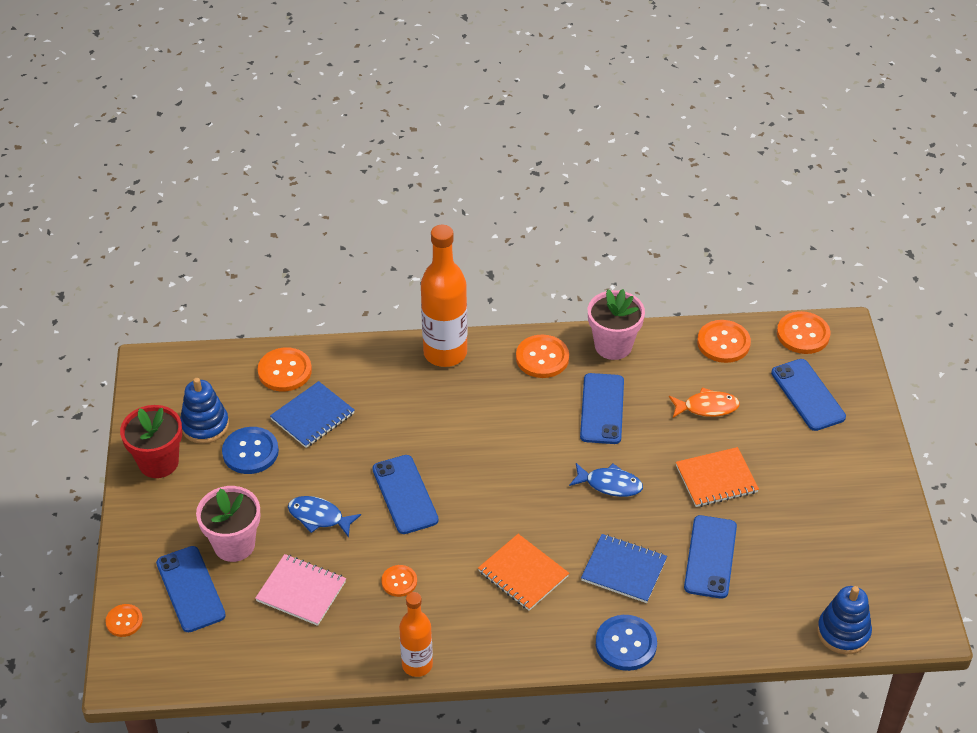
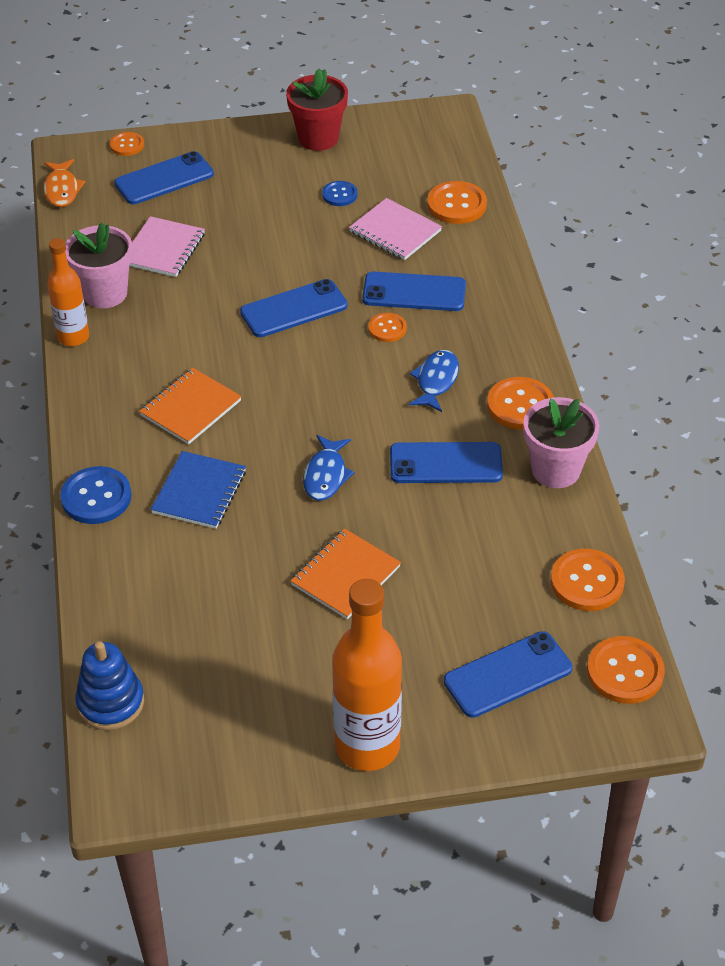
camera: 85 degrees right, 0 degrees up
blue stacking toy [180,378,229,444] -> none
pink flower pot [196,486,260,562] -> pink flower pot moved to [65,222,133,308]
blue button [222,427,279,474] -> blue button [322,181,358,206], size x0.60
blue notebook [270,381,355,448] -> pink notebook [349,198,442,260]
blue fish [288,496,361,537] -> blue fish moved to [409,350,459,412]
orange button [381,565,417,597] -> orange button moved to [368,313,407,342]
orange bottle [421,225,468,367] -> orange bottle moved to [332,579,402,771]
orange fish [669,387,740,418] -> orange fish moved to [43,159,85,207]
orange notebook [676,447,759,507] -> orange notebook turned 60 degrees clockwise [291,529,401,619]
blue phone [684,515,737,599] -> blue phone moved to [362,272,466,311]

